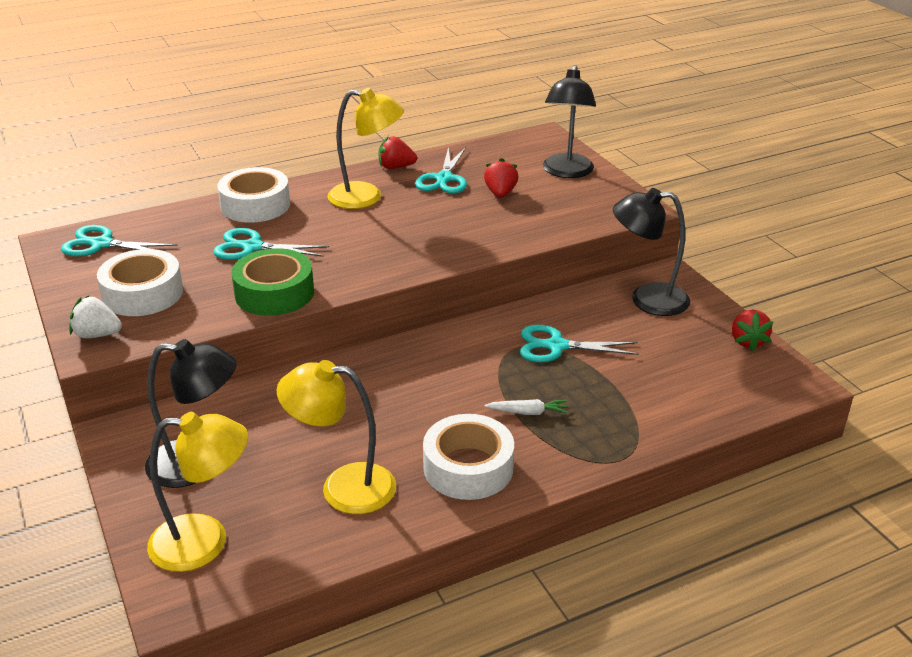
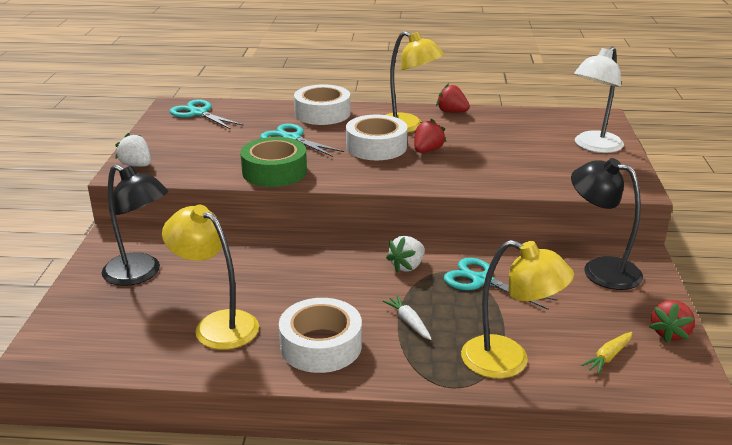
camera: 30 degrees right, 5 degrees down
white tape [97,249,183,316] -> white tape moved to [346,115,408,160]
yellow lamp [147,412,248,572] -> yellow lamp moved to [461,240,574,379]
turquoise scissors [415,147,467,194] -> none
red strawberry [484,158,518,198] -> red strawberry moved to [414,119,446,153]
white carrot [484,399,568,415] -> white carrot turned 150 degrees counterclockwise [383,295,432,340]
black lamp [543,65,596,178] -> white lamp [574,46,624,153]
none -> white strawberry [386,236,425,273]
none -> yellow carrot [581,332,632,375]

